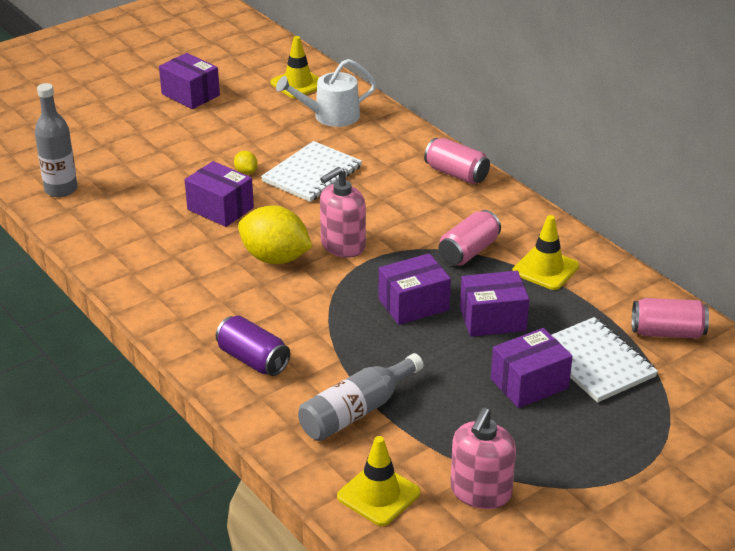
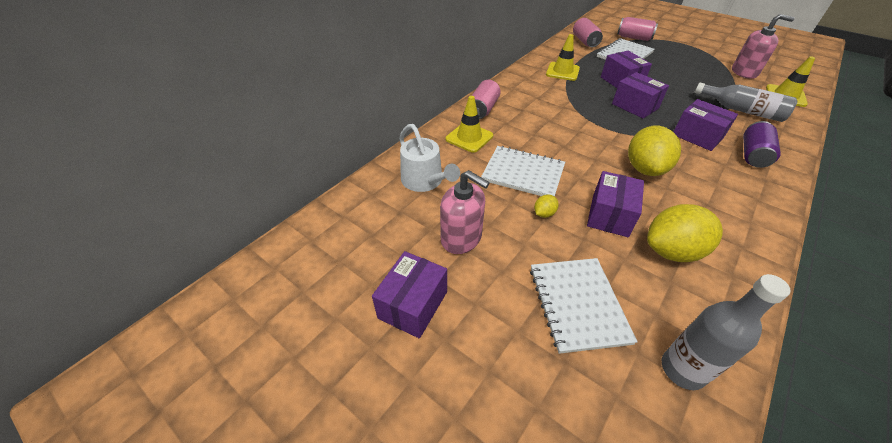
camera: 105 degrees left, 10 degrees up
yellow traffic cone [270,36,319,98] -> yellow traffic cone moved to [445,96,493,153]
pink soap dispenser [320,167,366,258] -> pink soap dispenser moved to [440,170,490,254]
pink can [438,210,501,265] -> pink can moved to [617,17,658,41]
purple box [491,328,573,408] -> purple box moved to [673,99,738,151]
none -> white notebook [530,258,638,354]
none -> yellow lemon [647,204,723,262]

